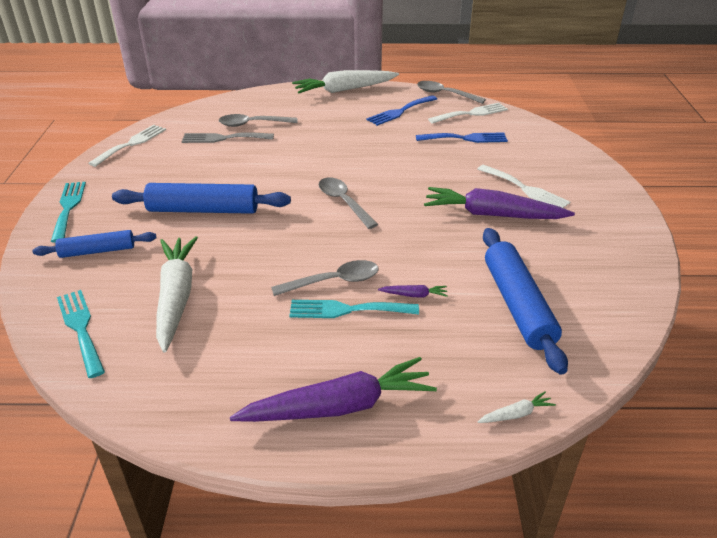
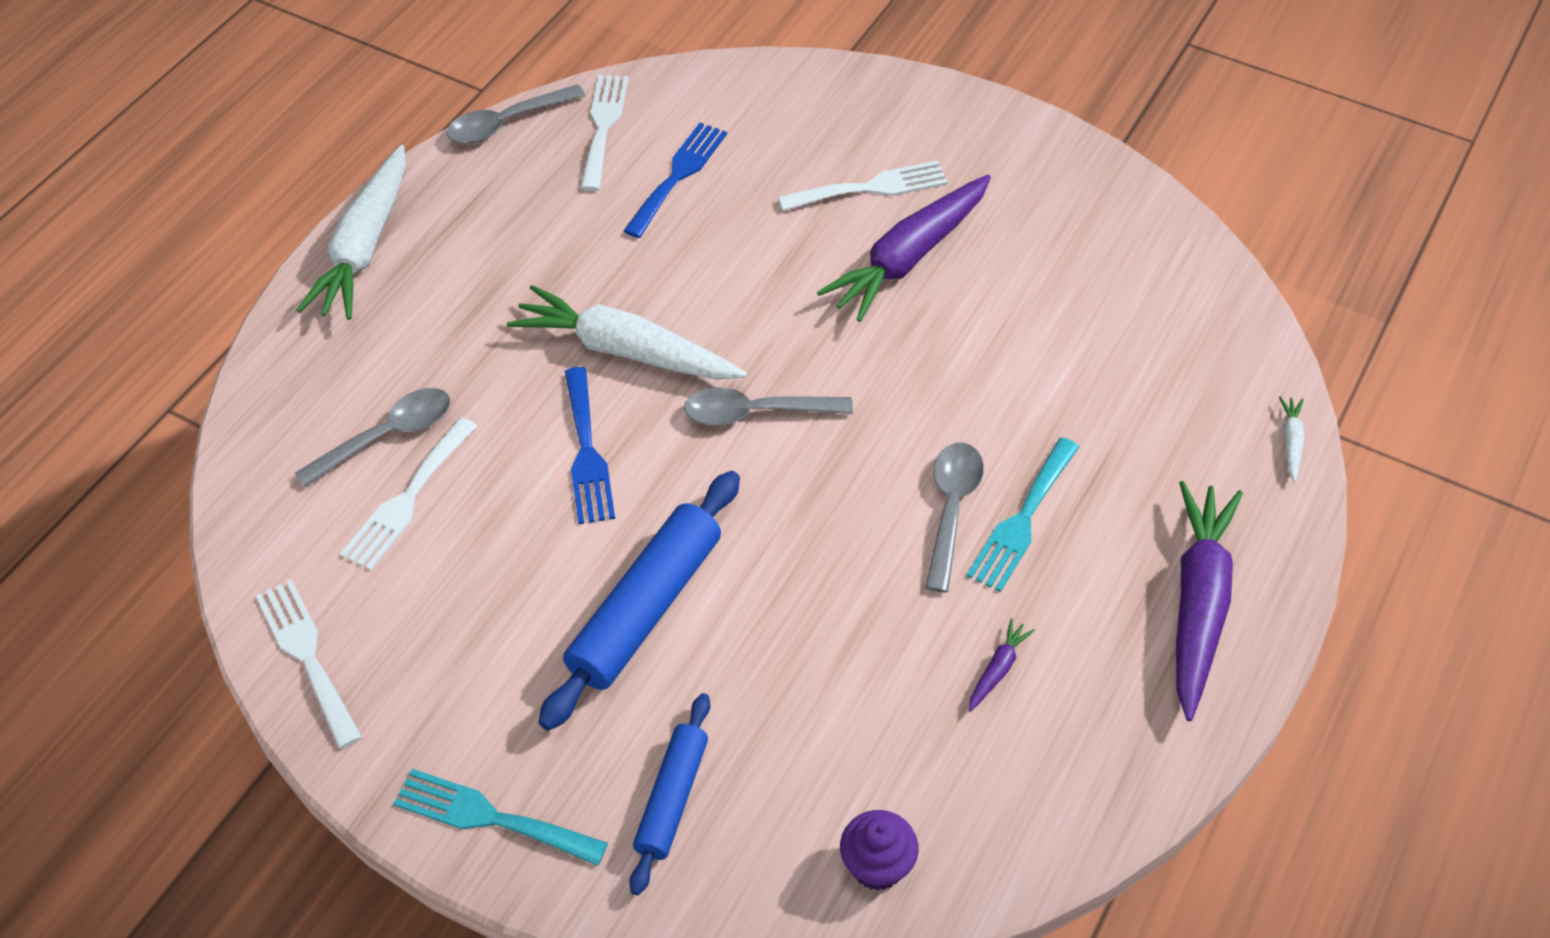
camera: 60 degrees left, 15 degrees up
turquoise fork [57,290,105,378] -> purple cupcake [840,810,919,891]
white carrot [156,236,198,353] -> white carrot moved to [507,285,747,380]
grey fork [182,132,274,143] -> white fork [340,417,477,571]
grey spoon [219,114,297,127] -> grey spoon turned 150 degrees counterclockwise [295,388,451,487]
blue fork [367,95,437,126] -> blue fork moved to [565,367,615,524]
purple carrot [378,285,448,298] -> purple carrot moved to [969,618,1035,712]
blue rolling pin [483,228,568,375] -> none

